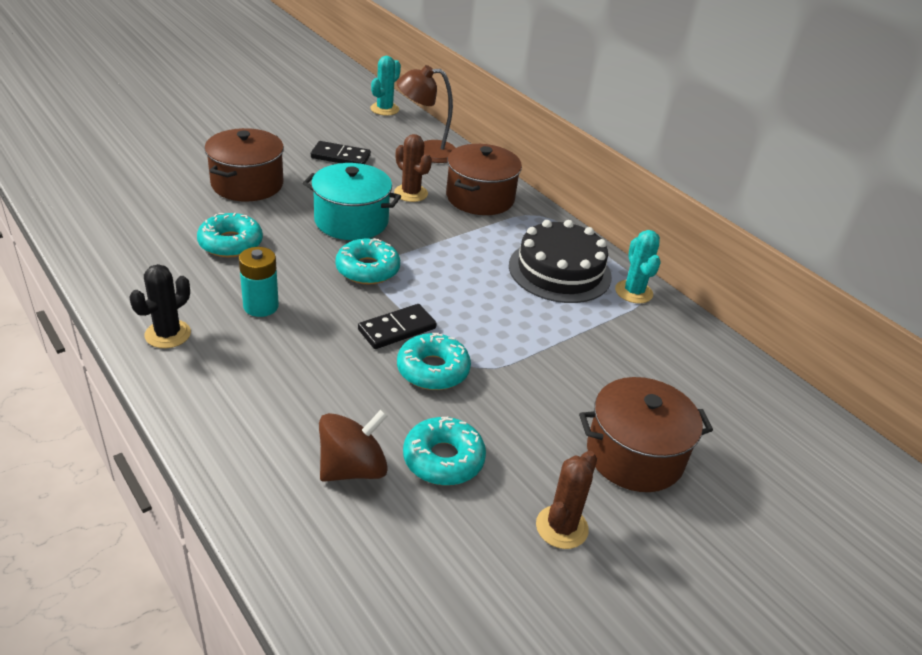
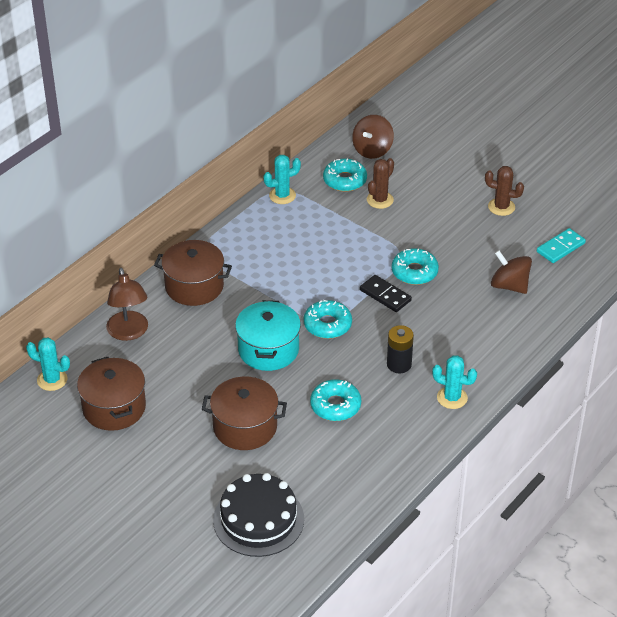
camera: 100 degrees left, 5 degrees up
black cactus [130,264,191,348] -> turquoise cactus [432,355,477,409]
turquoise battery [239,247,279,317] -> black battery [387,325,414,373]
black domino [311,141,371,164] -> none
brown cactus [394,134,432,202] -> brown cactus moved to [367,158,394,209]
turquoise donut [403,417,486,485] -> turquoise donut moved to [323,159,367,192]
black cake [509,220,612,303] -> black cake moved to [213,473,304,557]
brown pot [579,377,713,492] -> brown pot moved to [77,357,146,431]
none -> brown spinning top [352,115,394,159]
none -> turquoise domino [537,228,586,263]

